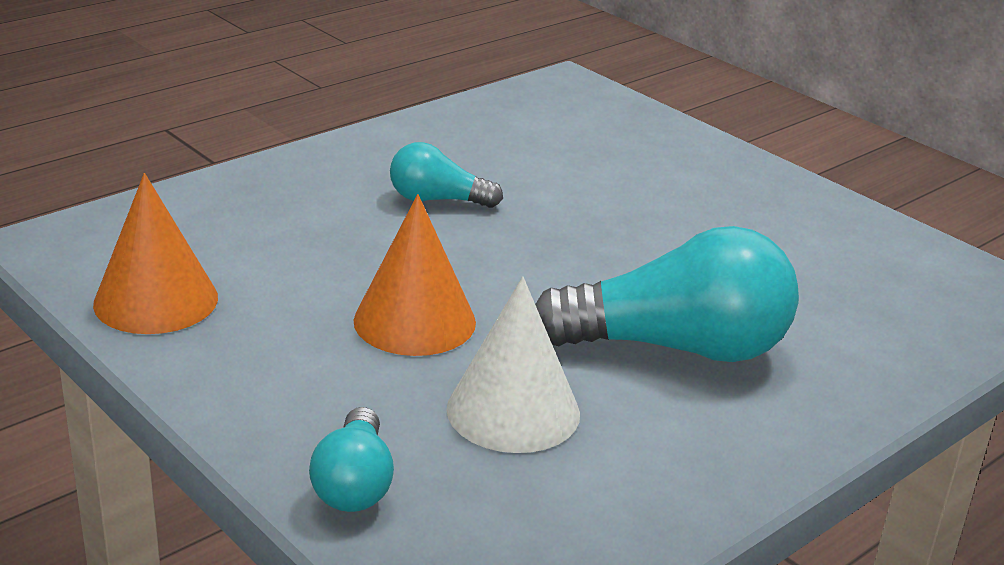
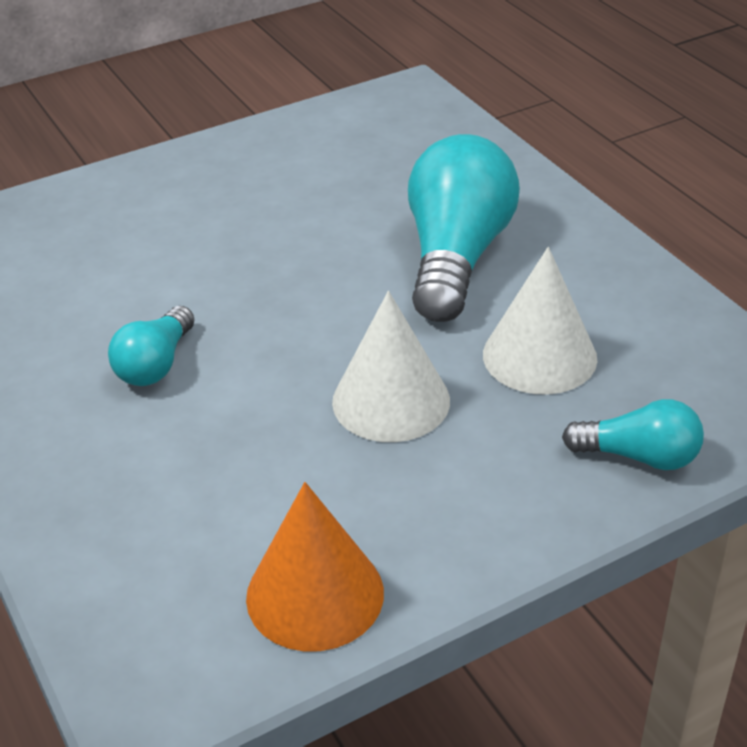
camera: 75 degrees left, 10 degrees up
orange cone [354,194,476,356] -> white cone [332,291,450,442]

